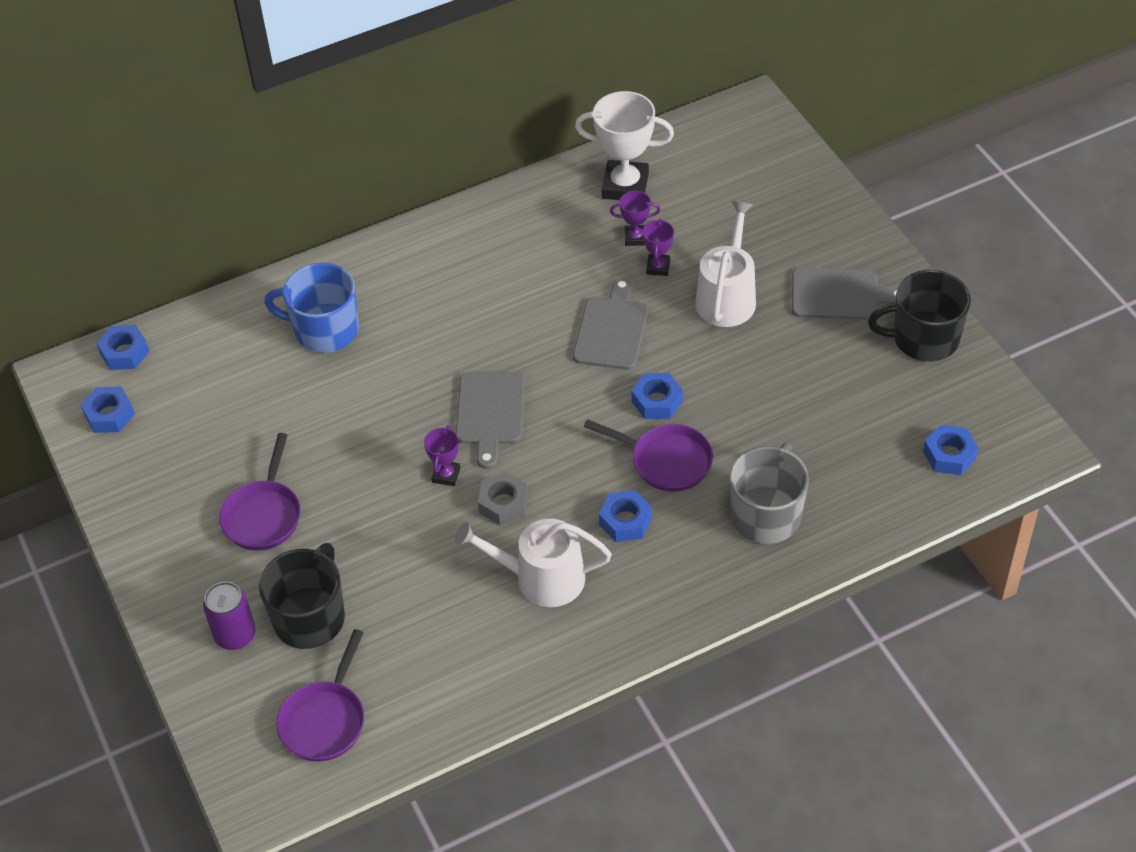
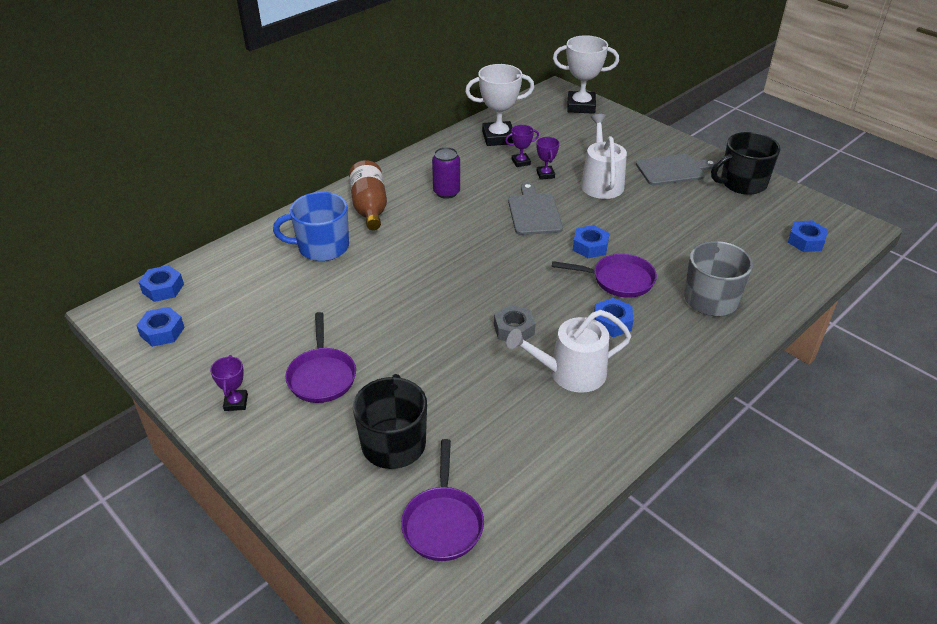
camera: 20 degrees left, 10 degrees down
purple can [203,582,256,650] -> purple can moved to [432,147,460,199]
purple trophy [424,425,460,486] -> purple trophy moved to [210,355,248,411]
grey cutting board [456,372,525,469] -> none
none -> brown bottle [349,160,387,230]
none -> white trophy [553,35,619,114]

